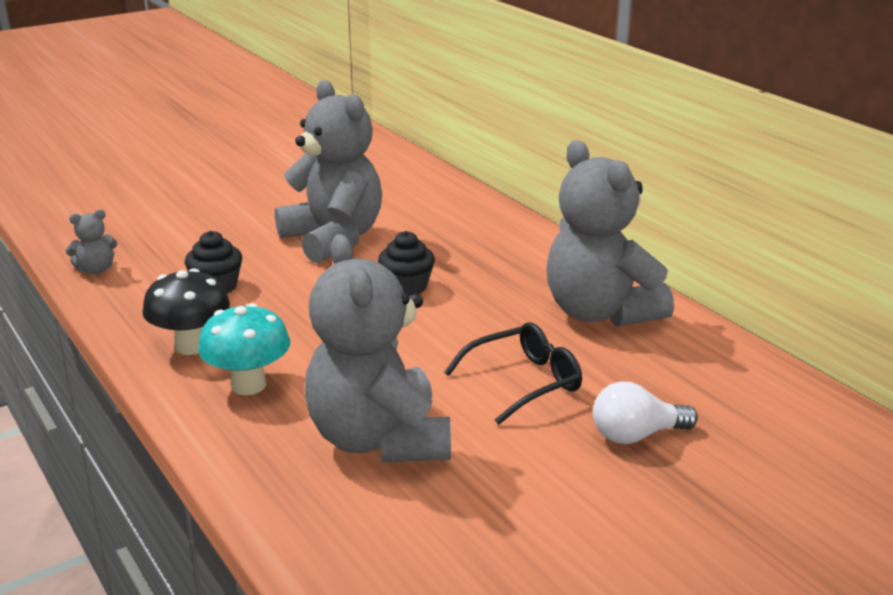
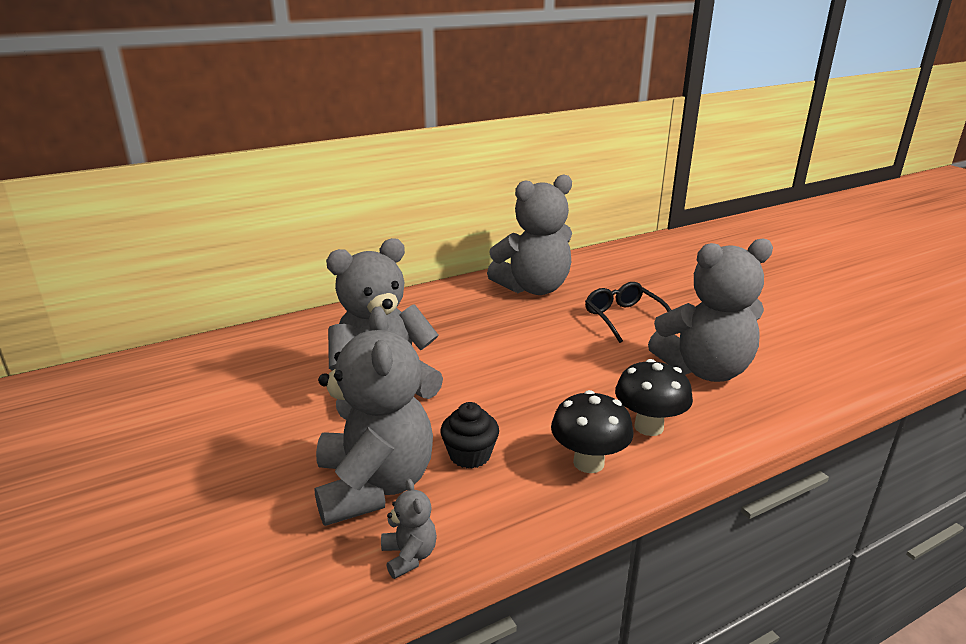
camera: 85 degrees left, 0 degrees up
turquoise mushroom [198,303,290,395] -> black mushroom [615,359,693,436]
black cupcake [378,231,435,296] -> none
white light bulb [593,382,698,444] -> none
none -> grey teddy bear [314,307,433,526]

